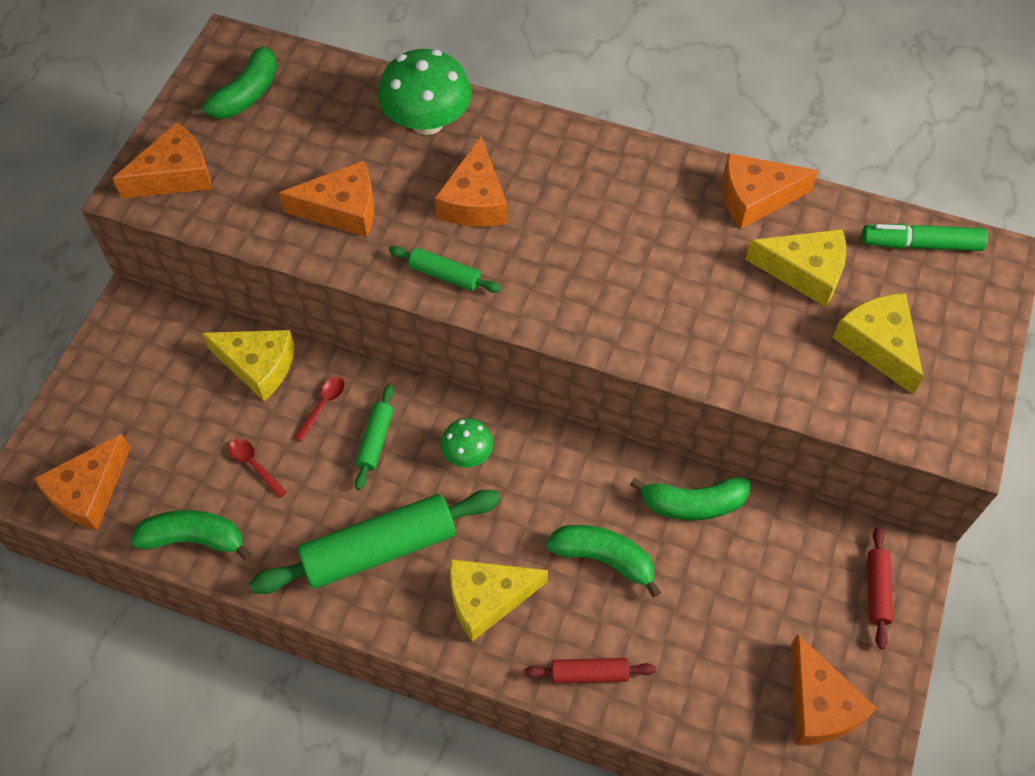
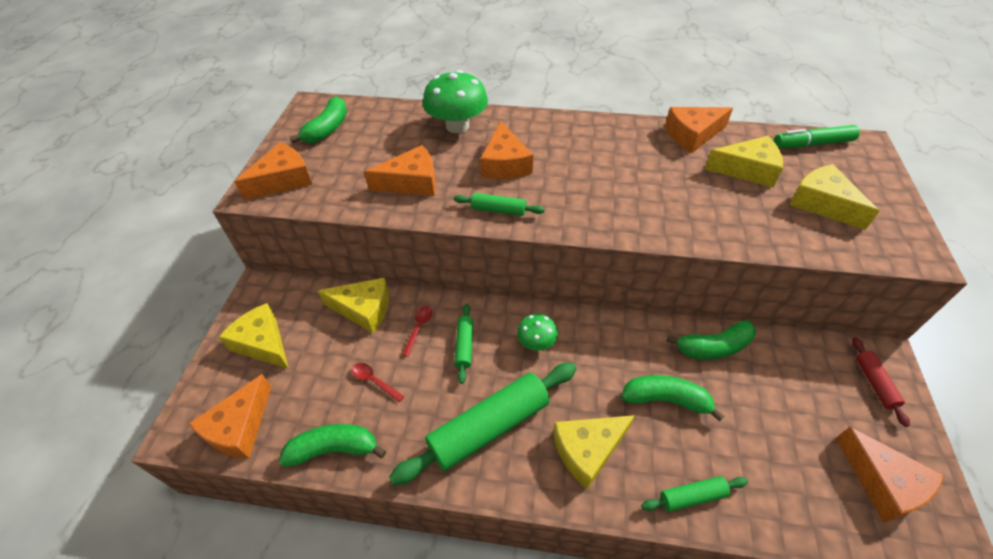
camera: 10 degrees left, 10 degrees down
red rolling pin [524,658,656,684] -> green rolling pin [641,476,748,512]
none -> yellow cheese [219,303,289,369]

